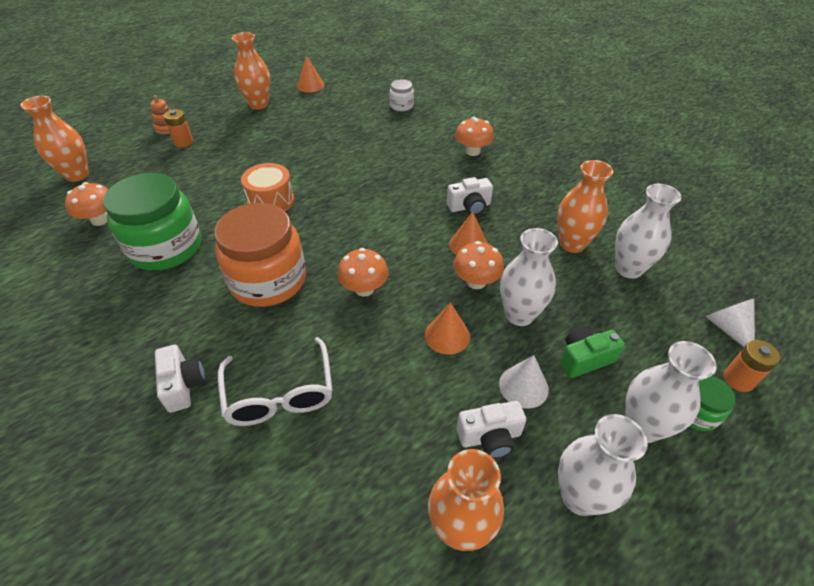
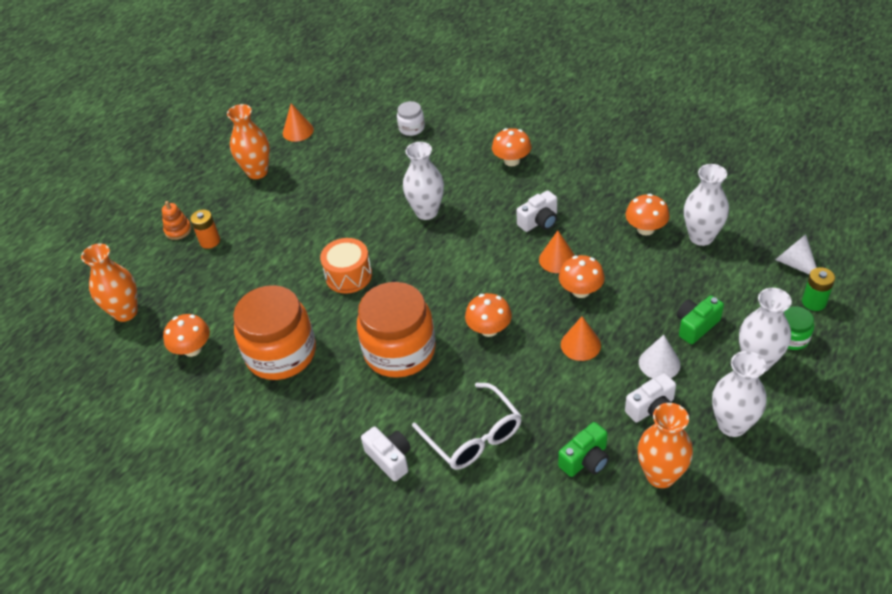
camera: 15 degrees left, 0 degrees up
green jar [103,173,201,270] -> orange jar [233,285,316,380]
white vase [500,228,558,326] -> white vase moved to [403,142,444,220]
orange vase [557,160,613,253] -> orange mushroom [626,194,670,236]
orange battery [723,340,780,392] -> green battery [802,267,835,311]
none -> green camera [558,422,609,477]

